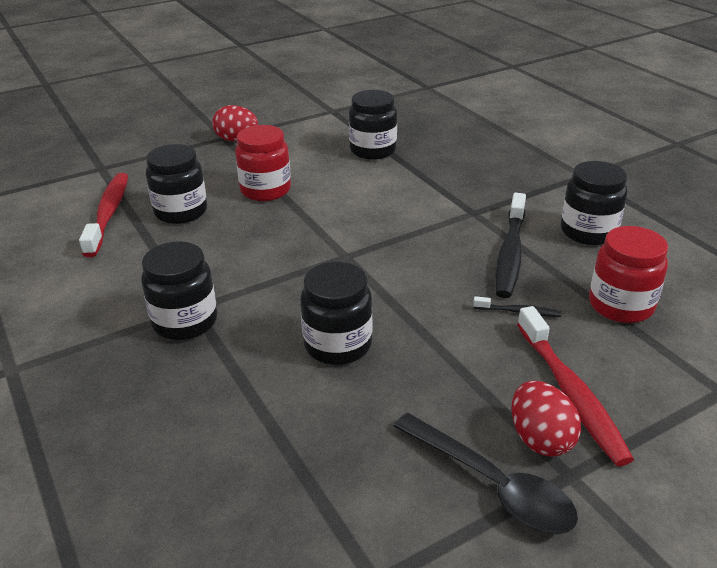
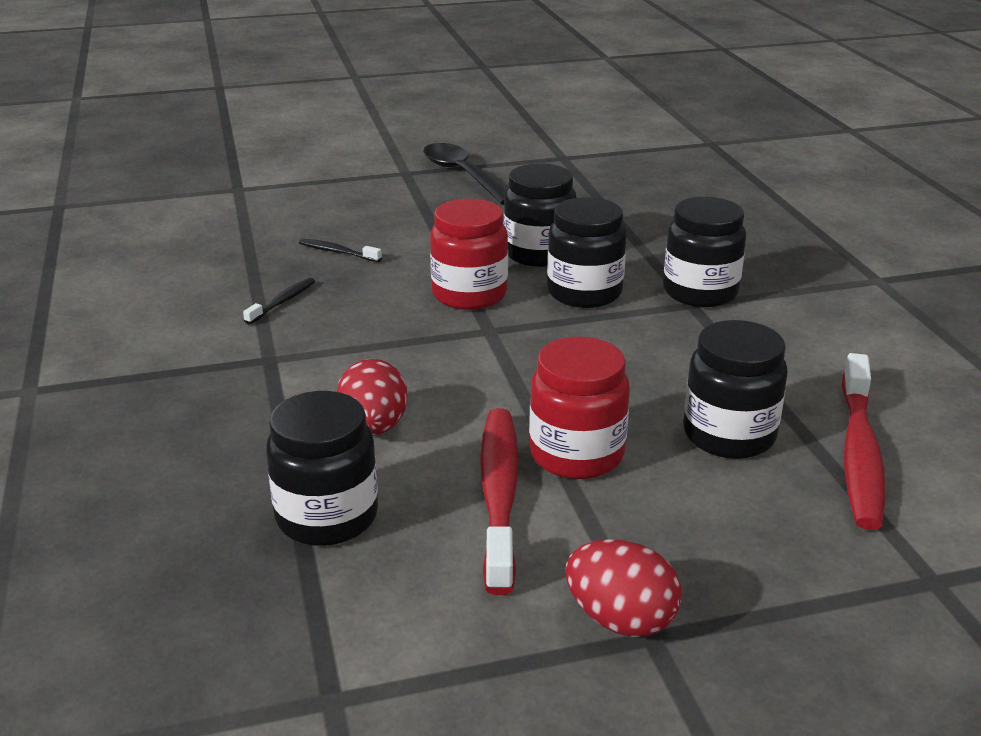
camera: 165 degrees left, 5 degrees down
black toothbrush [495,193,526,298] -> black toothbrush [243,278,315,324], size x0.48
red egg [512,381,581,457] -> red egg moved to [336,359,407,436]
red toothbrush [517,306,634,466] -> red toothbrush moved to [480,408,519,595]
black jar [561,161,628,245] -> black jar moved to [547,197,627,308]
red jar [589,226,668,323] -> red jar moved to [430,199,508,310]

